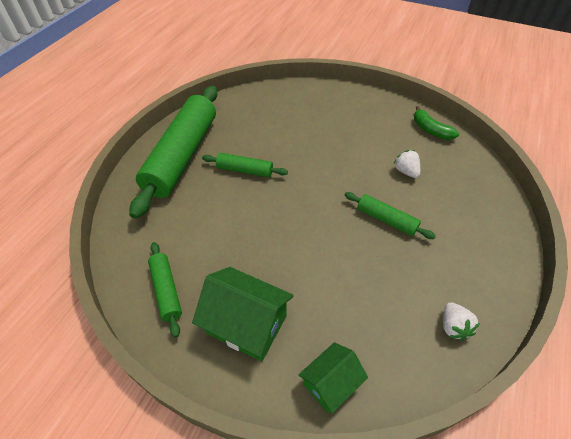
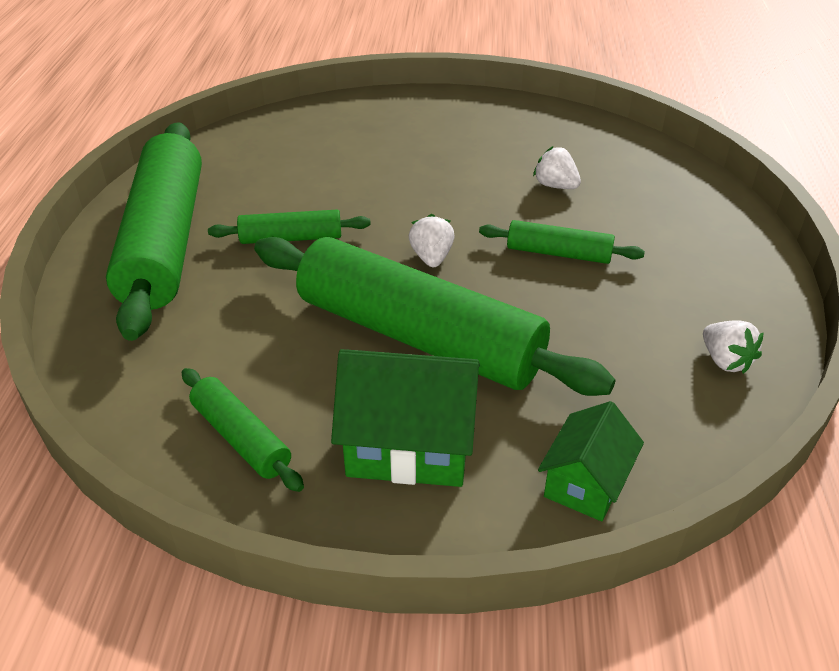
camera: 20 degrees left, 10 degrees down
green banana [414,106,459,140] -> none
none -> green rolling pin [254,237,615,396]
none -> white strawberry [409,214,455,267]

